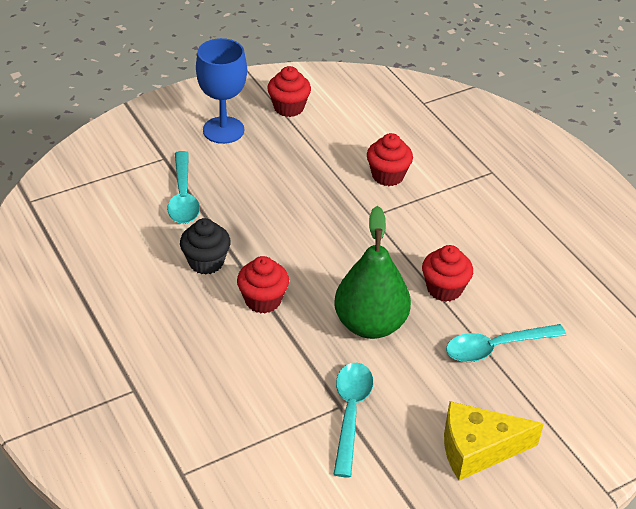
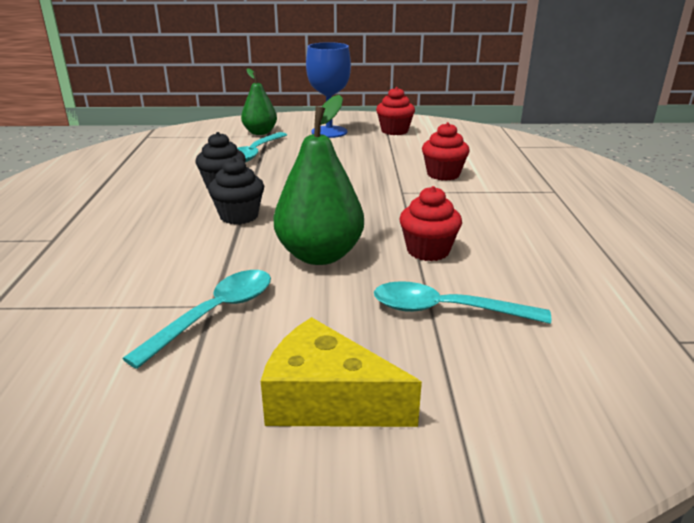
camera: 30 degrees right, 15 degrees down
red cupcake [237,256,289,313] -> black cupcake [208,157,264,224]
none -> green pear [241,68,277,135]

